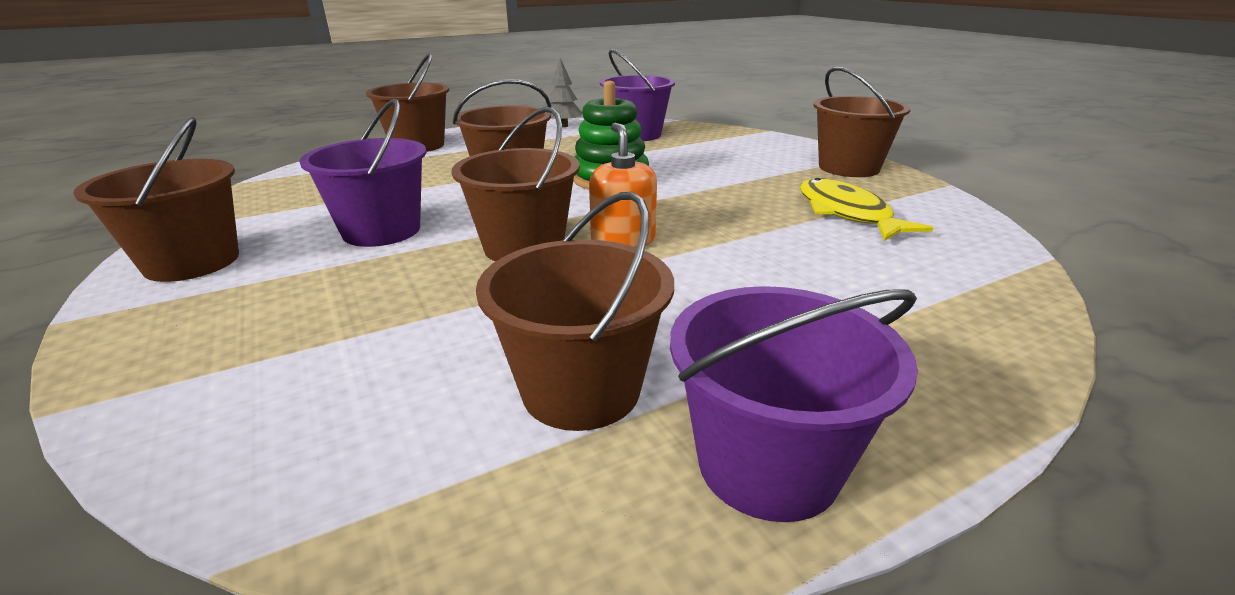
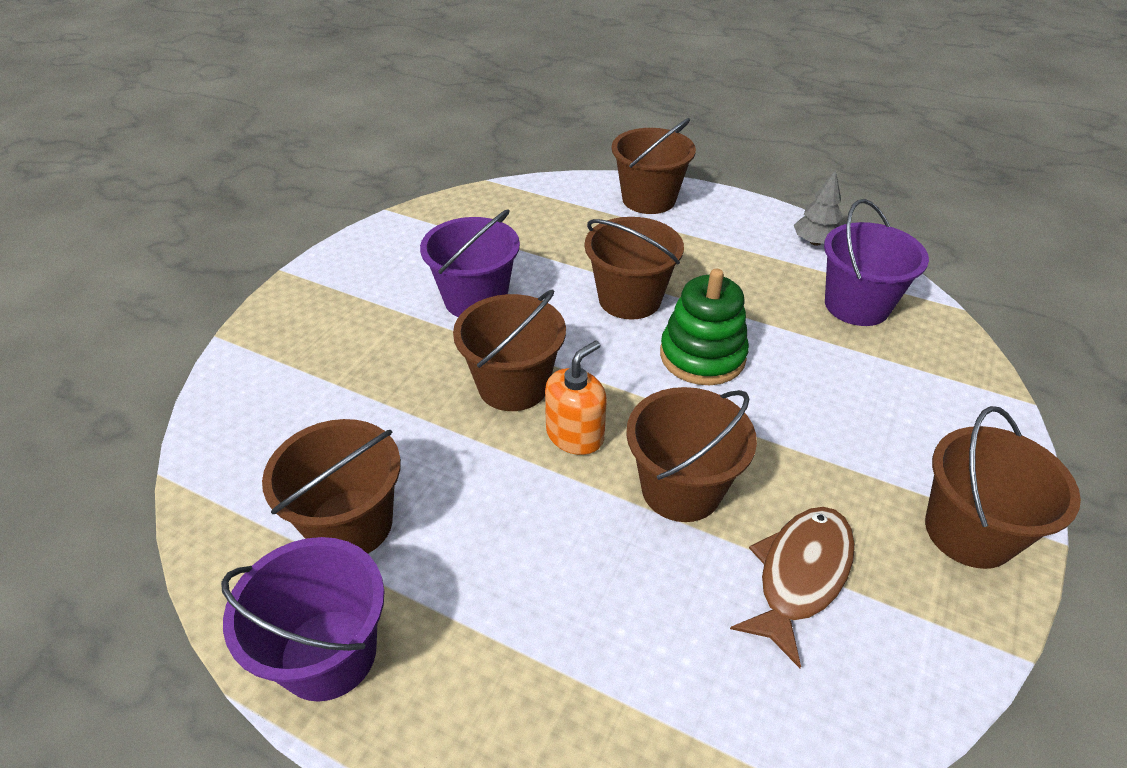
camera: 55 degrees right, 15 degrees up
brown bucket [73,117,239,282] -> brown bucket moved to [626,387,757,522]
yellow fish [800,178,933,241] -> brown fish [730,507,855,668]

